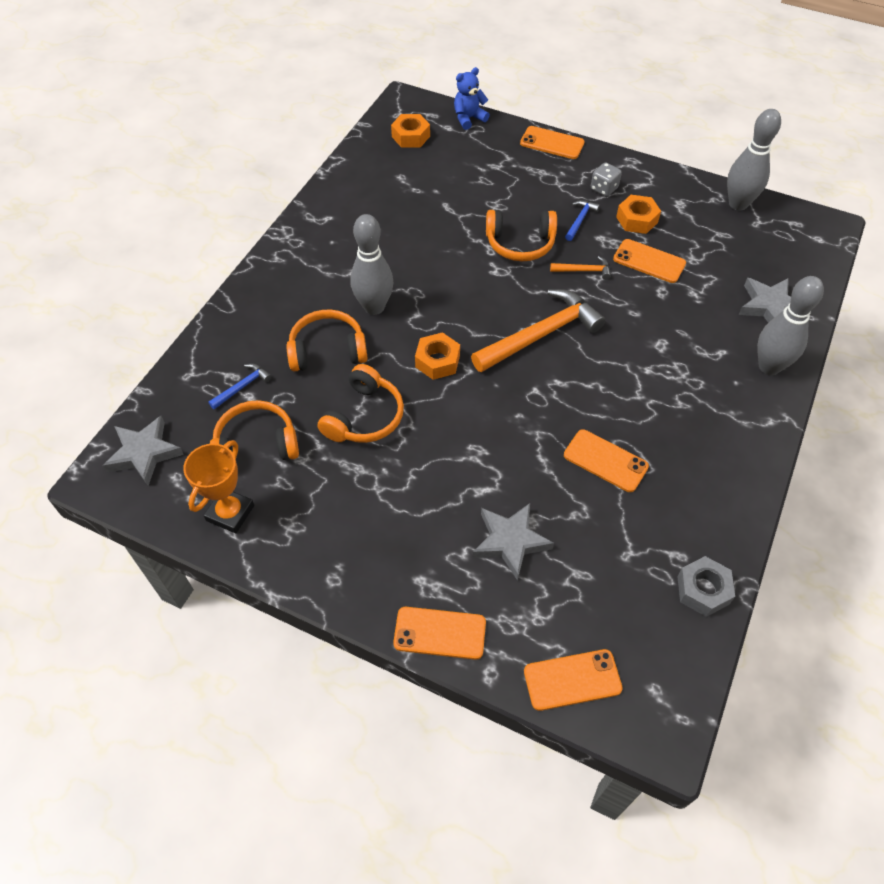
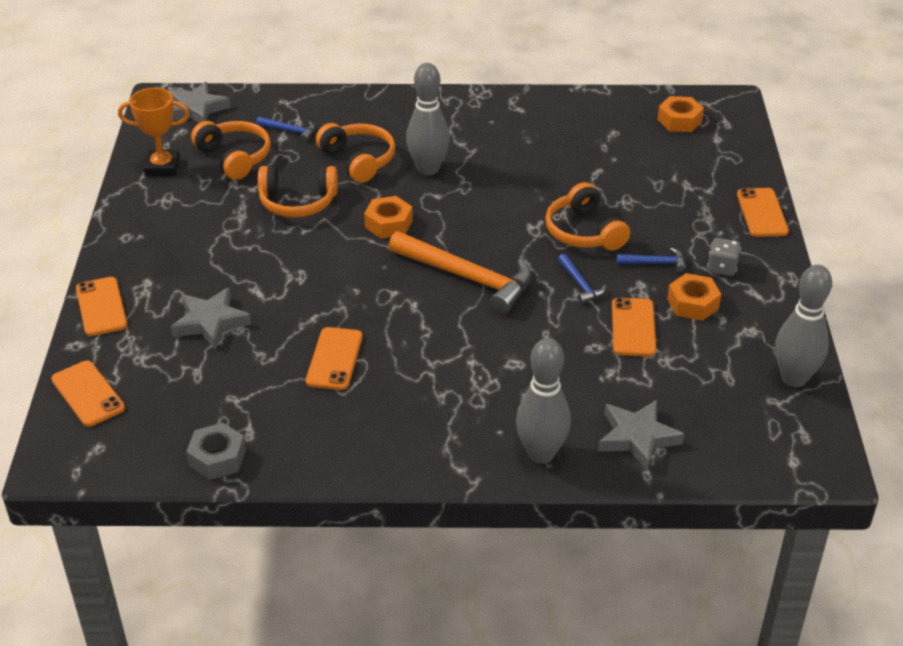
camera: 65 degrees right, 15 degrees down
blue teddy bear [454,67,490,130] -> none
orange hammer [550,256,611,280] -> blue hammer [558,254,606,304]

